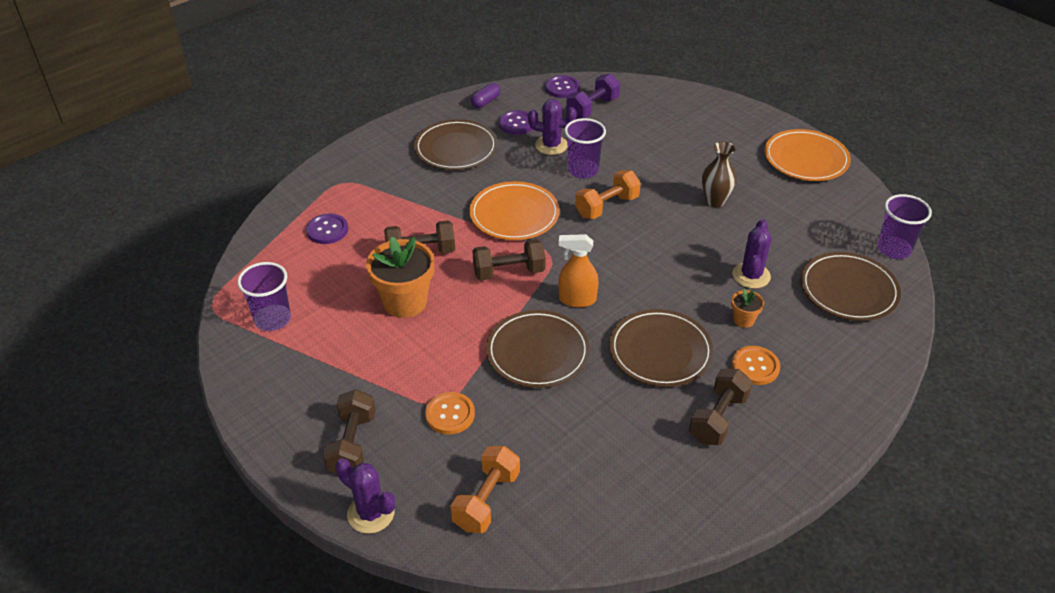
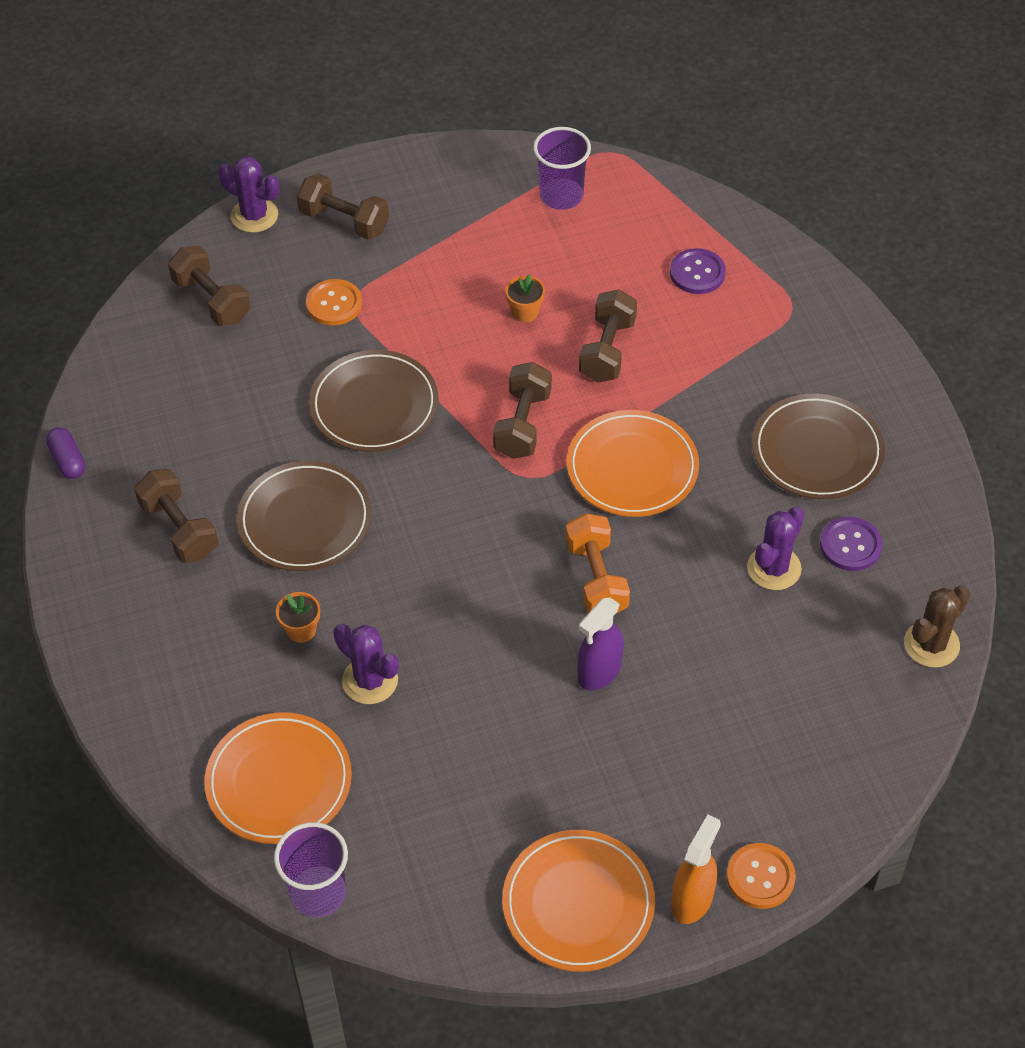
camera: 115 degrees right, 10 degrees up
purple cactus [335,458,395,534] -> purple cactus turned 60 degrees clockwise [218,156,280,233]
orange flower pot [366,236,434,318] -> orange flower pot [505,274,545,322], size x0.47
orange dumbbell [451,446,520,533] -> brown dumbbell [168,246,250,326]
purple capsule [471,83,500,108] -> purple capsule moved to [46,428,85,479]
purple button [545,75,580,98] -> brown cactus [904,586,970,668]
orange spray bottle [558,234,598,308] -> orange spray bottle moved to [671,814,721,924]
purple cup [564,118,606,178] -> none
purple dumbbell [566,74,620,119] -> none
brown vase [702,141,737,207] -> none
orange button [732,346,780,385] -> orange button moved to [727,843,796,909]
brown plate [801,252,901,321] -> orange plate [204,712,352,844]
none -> purple spray bottle [577,597,624,691]

